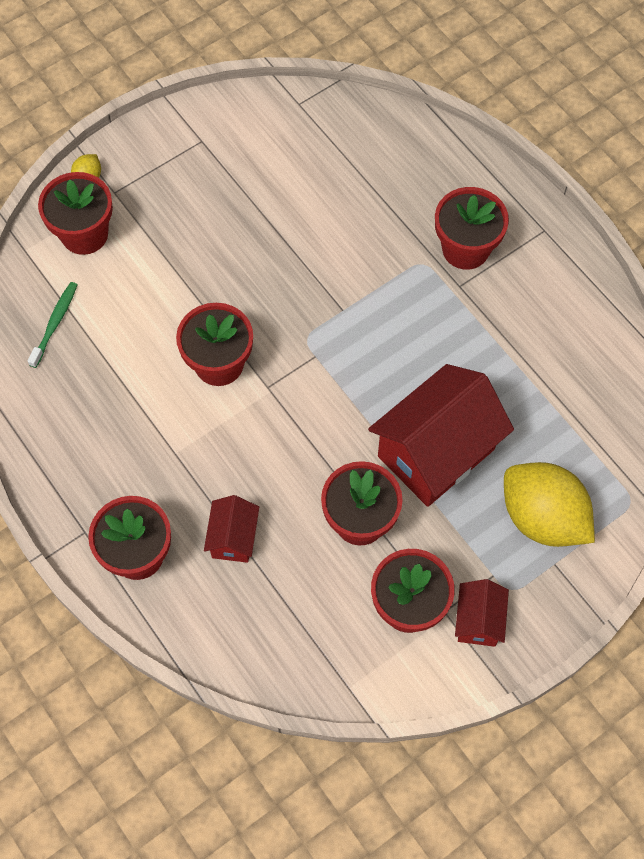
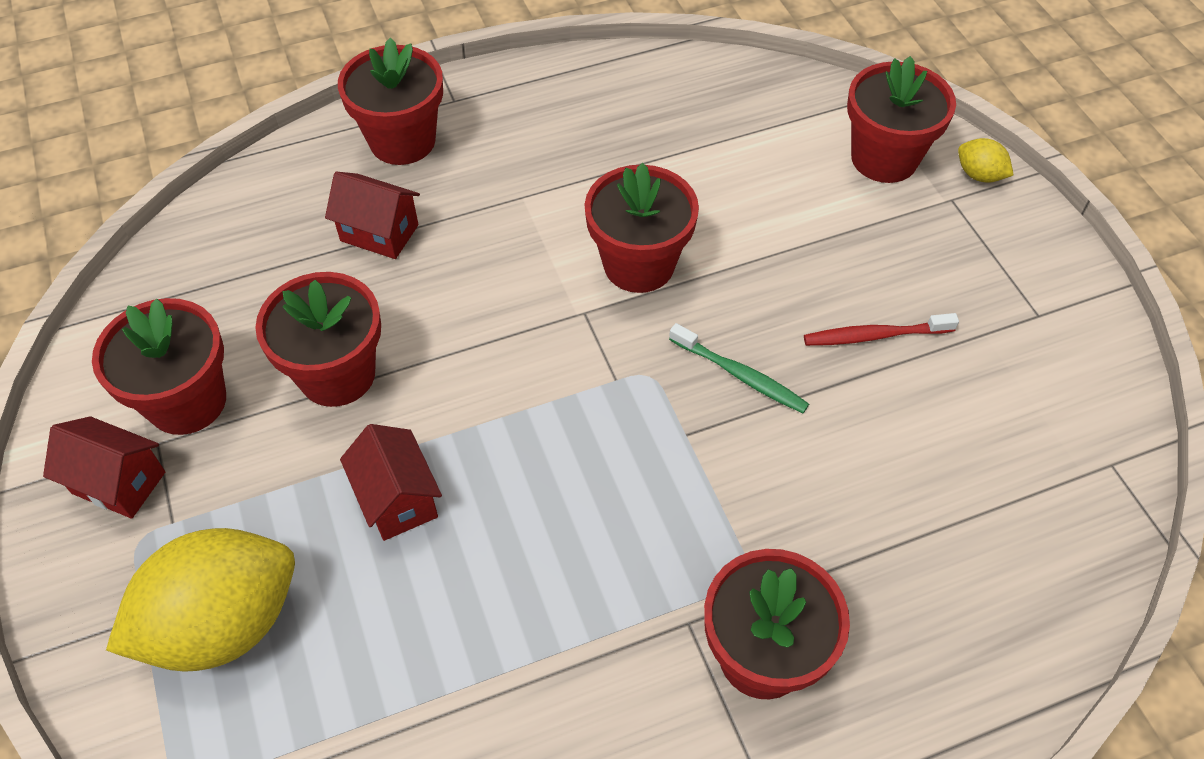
camera: 105 degrees right, 10 degrees down
green toothbrush [28,282,77,368] -> green toothbrush moved to [669,323,809,413]
red house [368,364,514,507] -> red house [340,424,442,541], size x0.49
none -> red toothbrush [804,313,959,346]

